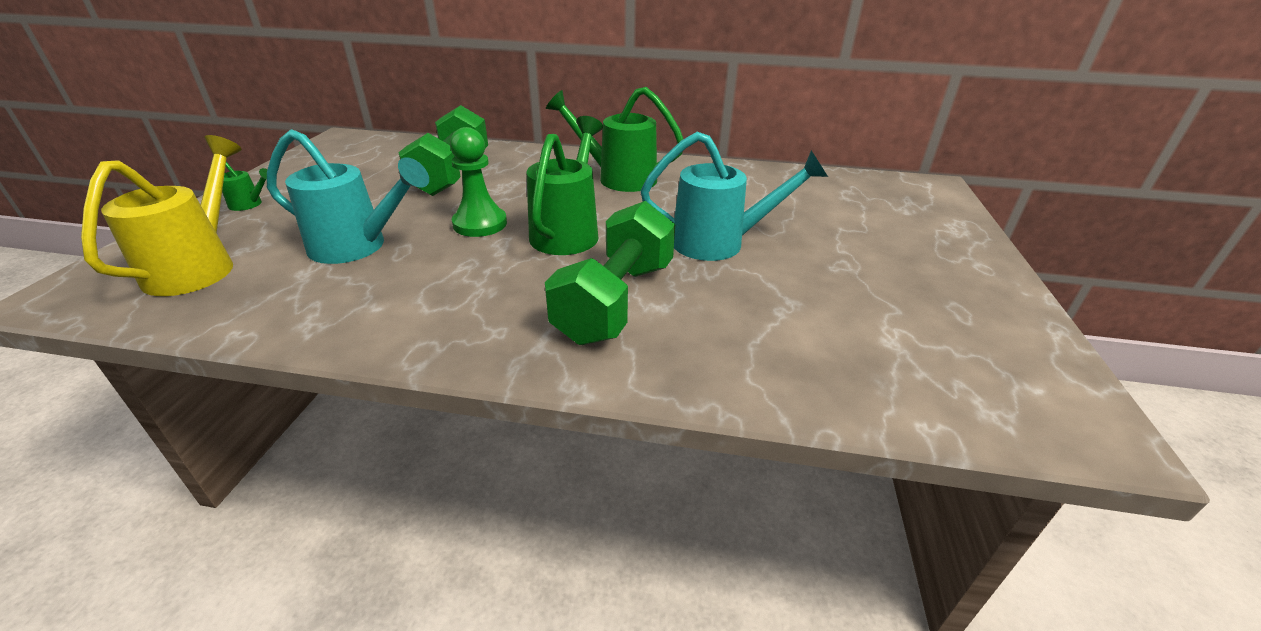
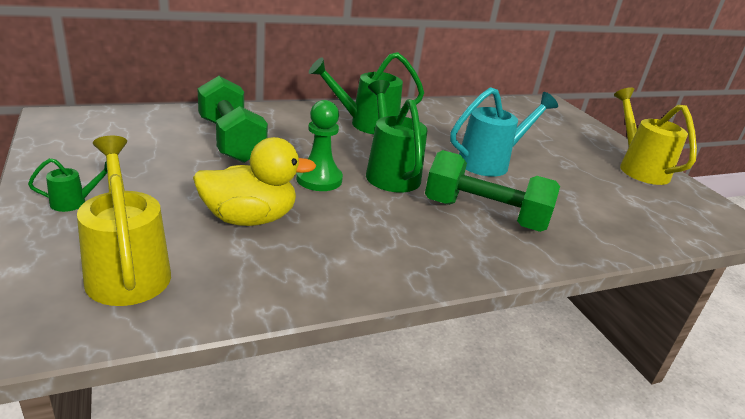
camera: 35 degrees left, 5 degrees down
turquoise watering can [267,129,429,264] -> yellow duck [193,137,316,226]
green dumbbell [545,201,675,345] -> green dumbbell turned 60 degrees counterclockwise [425,150,560,232]
none -> yellow watering can [614,87,697,185]

